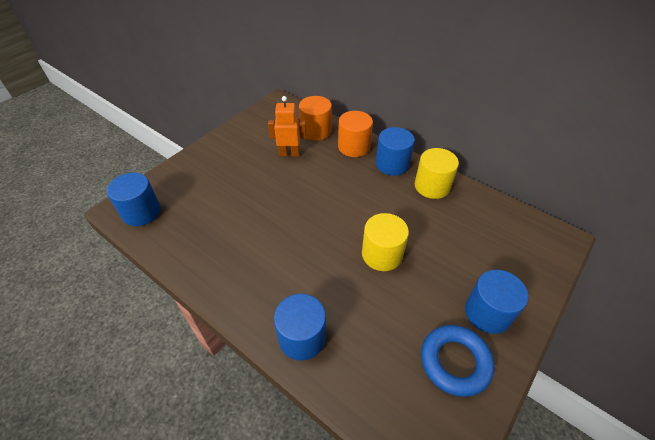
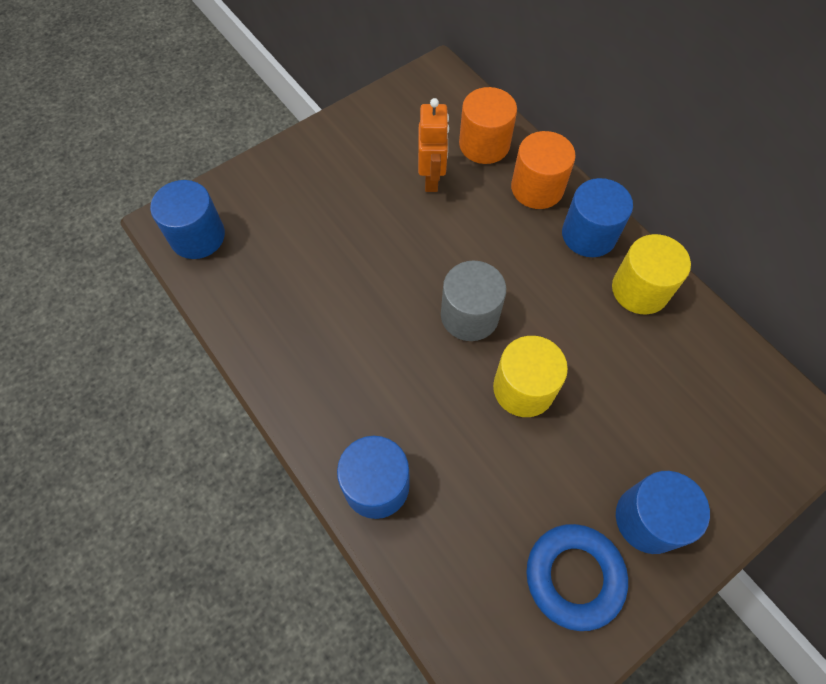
camera: 15 degrees right, 15 degrees up
orange robot [268,96,306,156] -> orange robot turned 75 degrees clockwise [418,98,449,192]
none -> grey cylinder [441,260,506,341]

